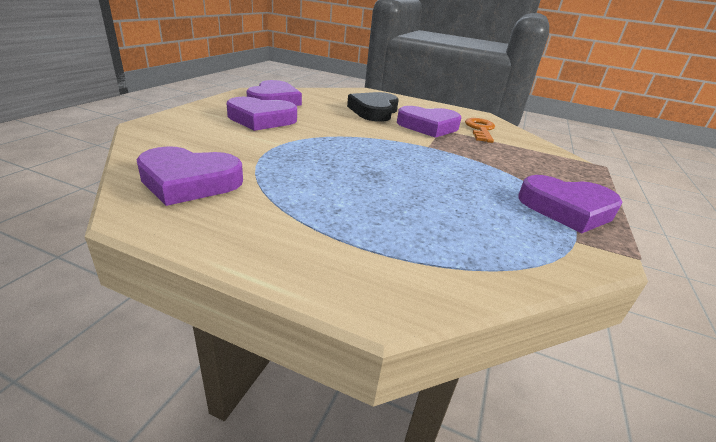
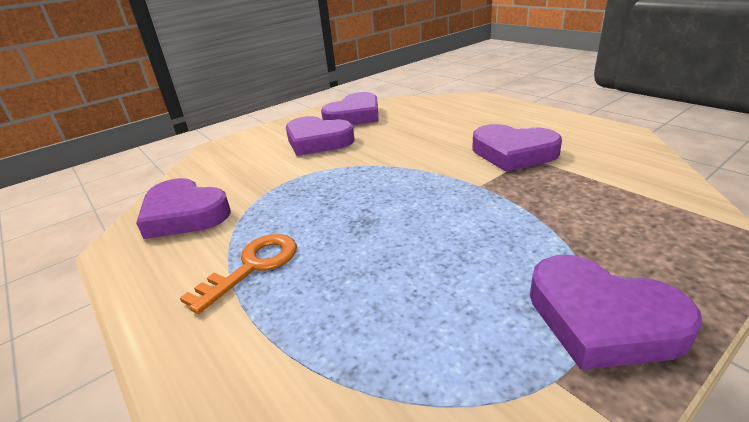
camera: 35 degrees right, 0 degrees up
black heart [347,92,399,122] -> none
orange key [465,118,495,143] -> orange key moved to [180,234,297,314]

